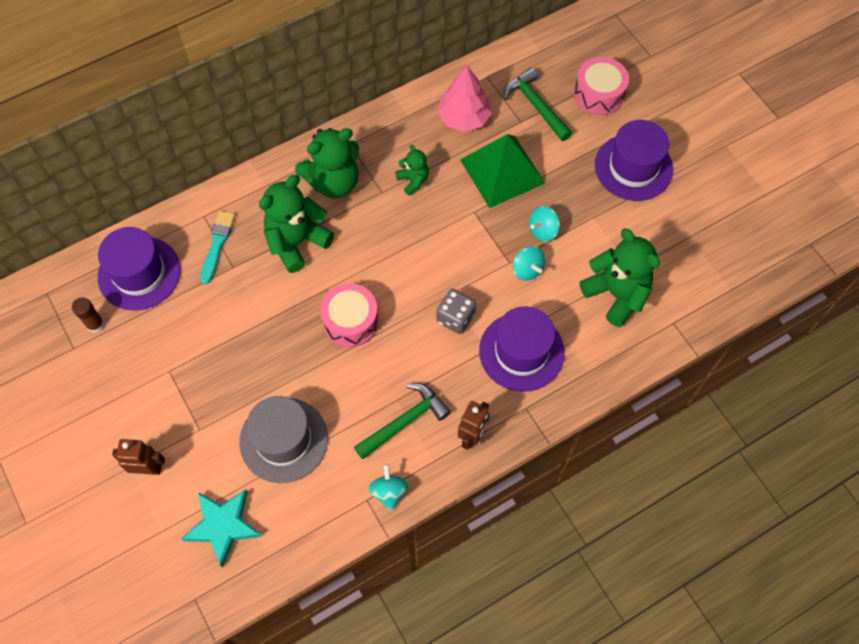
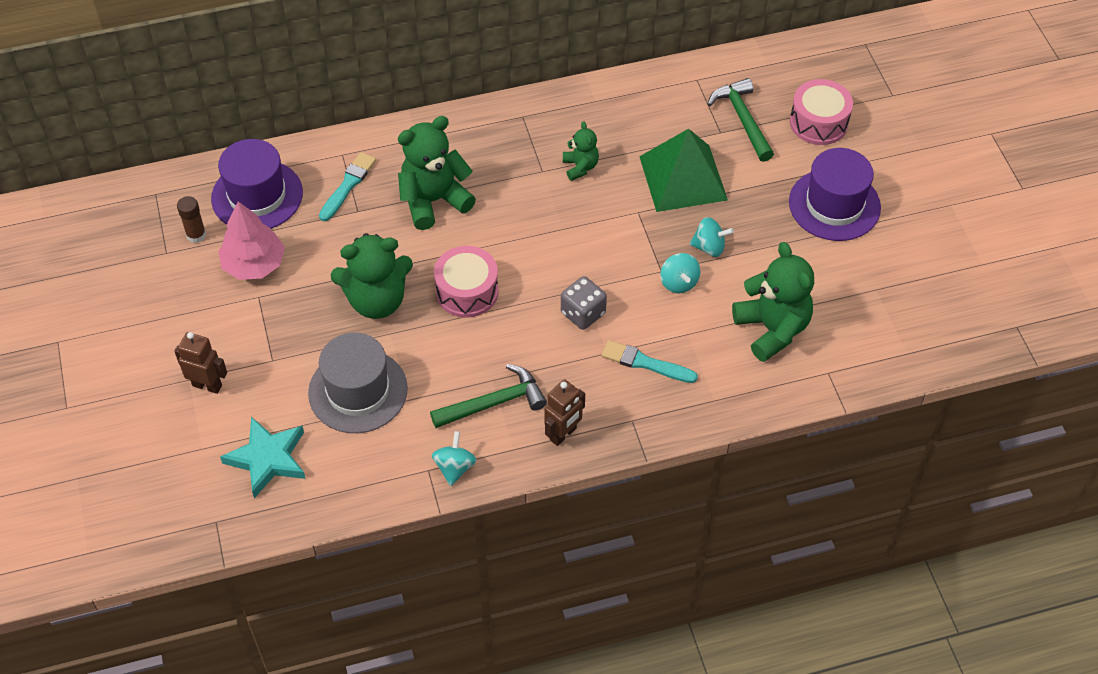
camera: 15 degrees right, 10 degrees down
green teddy bear [295,128,359,198] -> green teddy bear moved to [331,233,413,319]
pink tree [437,66,492,132] -> pink tree moved to [218,201,285,280]
purple hat [479,306,565,392] -> turquoise brush [602,340,698,383]
turquoise spinning top [529,206,560,242] -> turquoise spinning top turned 150 degrees counterclockwise [690,217,734,257]

